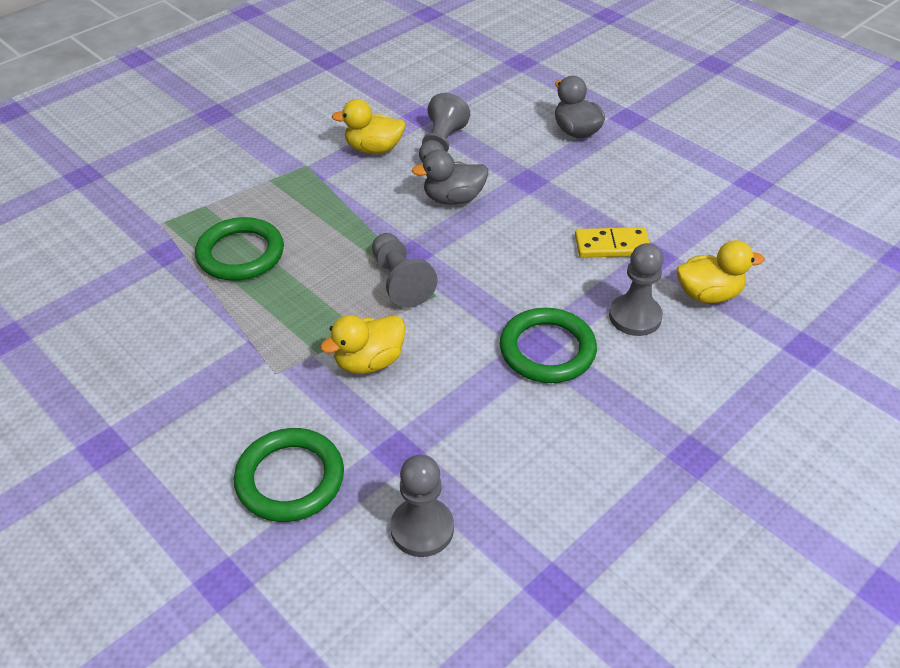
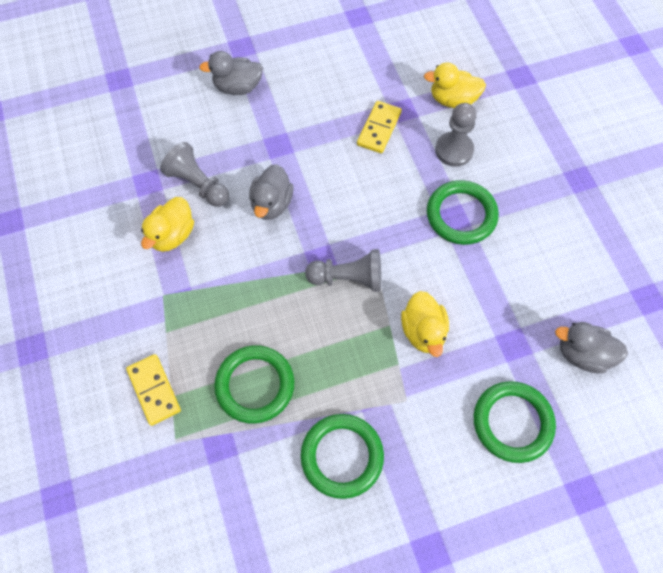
camera: 65 degrees left, 20 degrees up
grey pawn [390,455,454,557] -> grey duck [555,322,628,373]
yellow duck [677,240,764,303] -> yellow duck turned 105 degrees counterclockwise [424,62,486,108]
none -> yellow domino [126,354,181,426]
none -> green ring [301,414,384,499]

